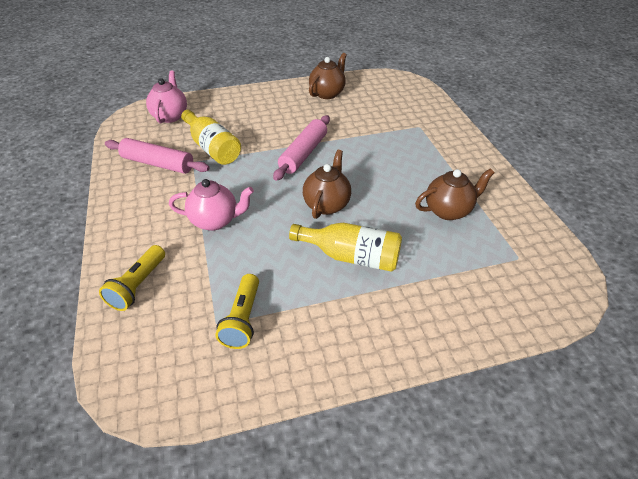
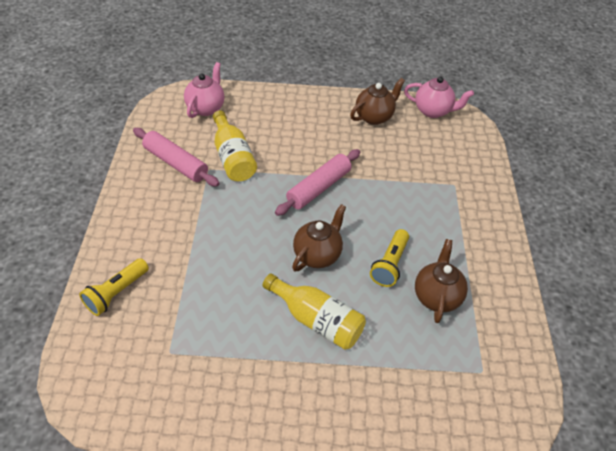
camera: 15 degrees right, 5 degrees up
pink teapot [169,179,254,231] -> pink teapot moved to [404,76,474,118]
yellow flashlight [215,274,259,349] -> yellow flashlight moved to [370,229,409,287]
brown teapot [415,168,495,220] -> brown teapot turned 75 degrees counterclockwise [415,239,468,323]

